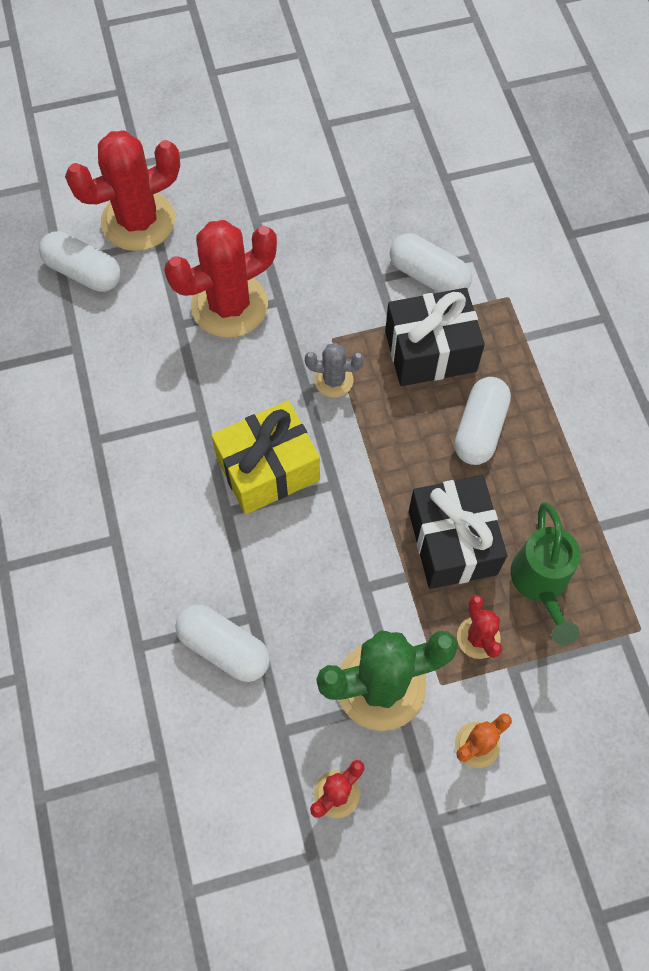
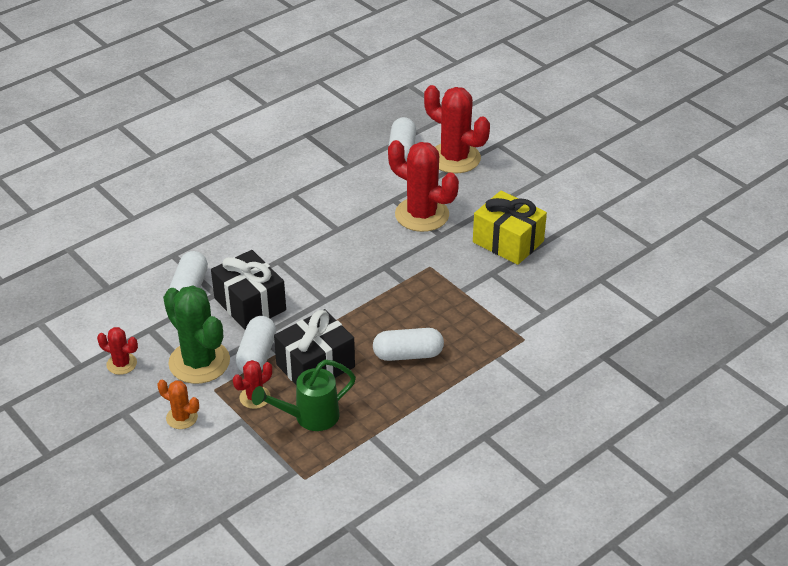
camera: 65 degrees right, 25 degrees down
yellow gift [211,401,320,514] -> yellow gift moved to [473,191,547,265]
grey cactus [305,343,364,397] -> none
black gift [385,288,485,386] -> black gift moved to [211,250,286,330]
white capsule [390,233,472,293] -> white capsule moved to [236,316,276,372]

